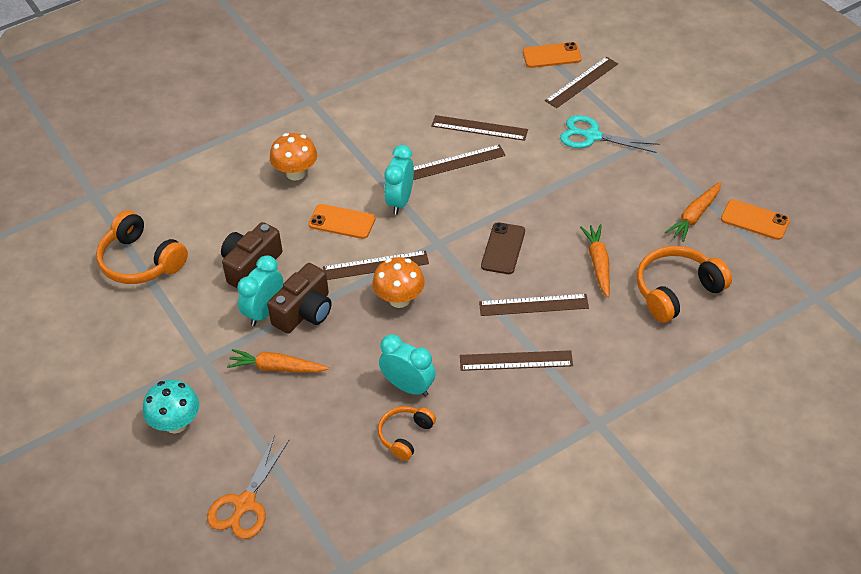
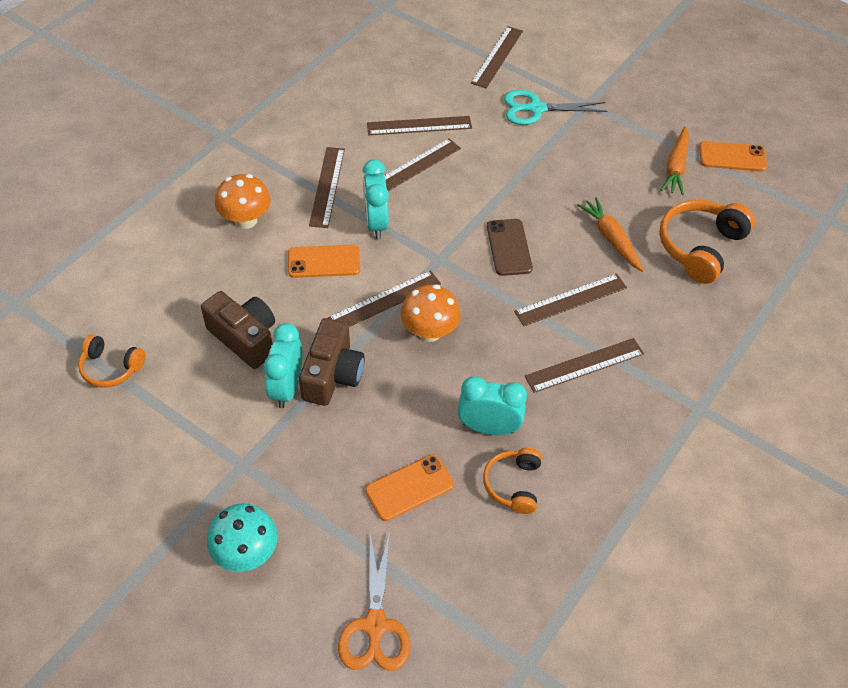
camera: 25 degrees left, 5 degrees up
orange headphones [96,210,188,284] -> orange headphones [78,334,145,388], size x0.59
brown camera [221,222,282,289] -> brown camera turned 120 degrees clockwise [201,291,275,369]
orange carrot [227,349,329,373] -> none
orange phone [523,42,582,68] -> orange phone moved to [365,454,454,521]
none -> brown ruler [309,147,345,228]

